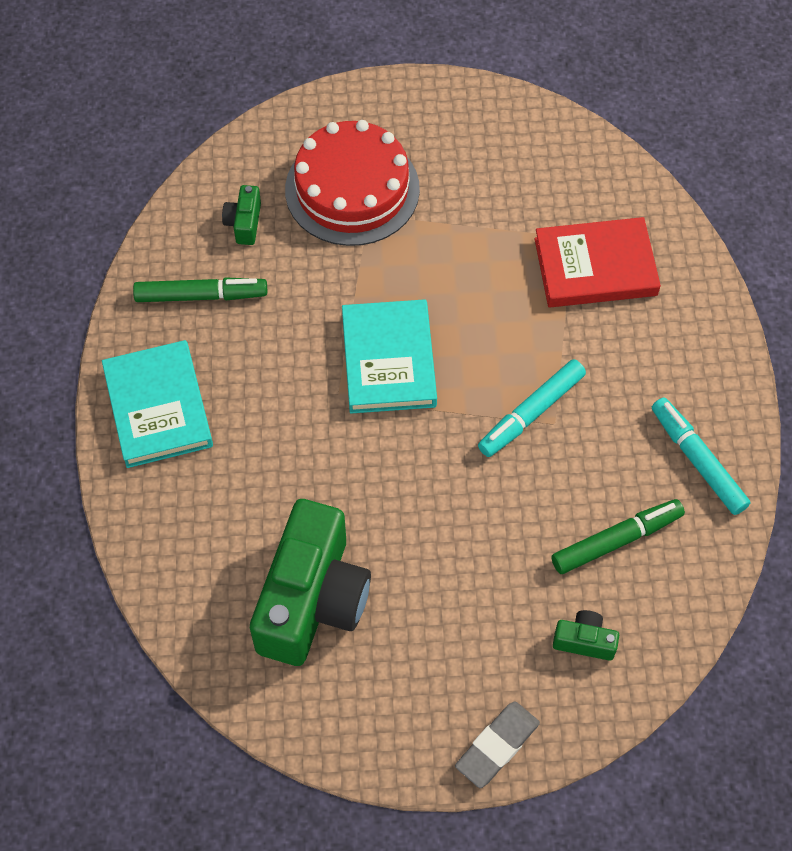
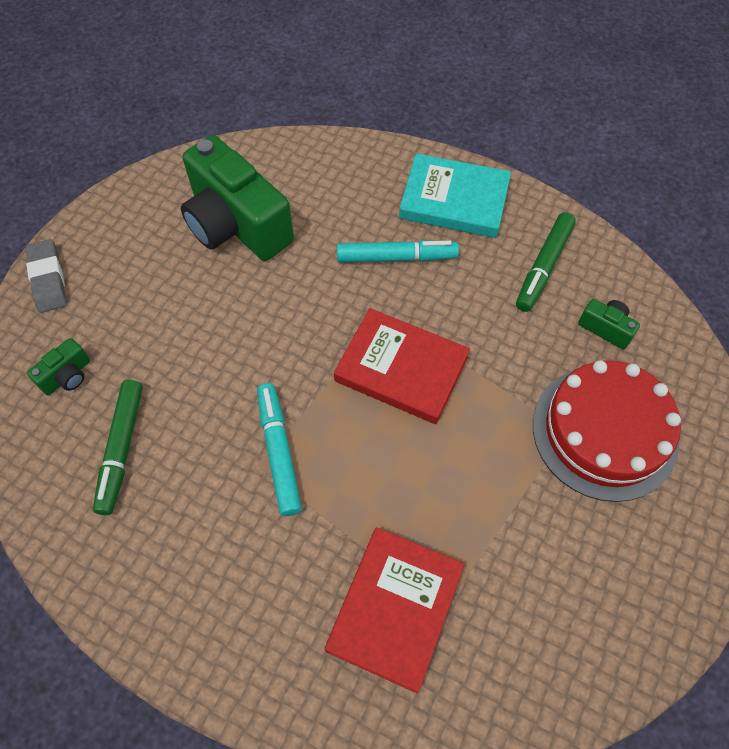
camera: 120 degrees right, 0 degrees up
turquoise book [342,299,437,414] -> red book [334,308,470,424]
turquoise marker [652,398,751,515] -> turquoise marker moved to [337,240,459,263]

